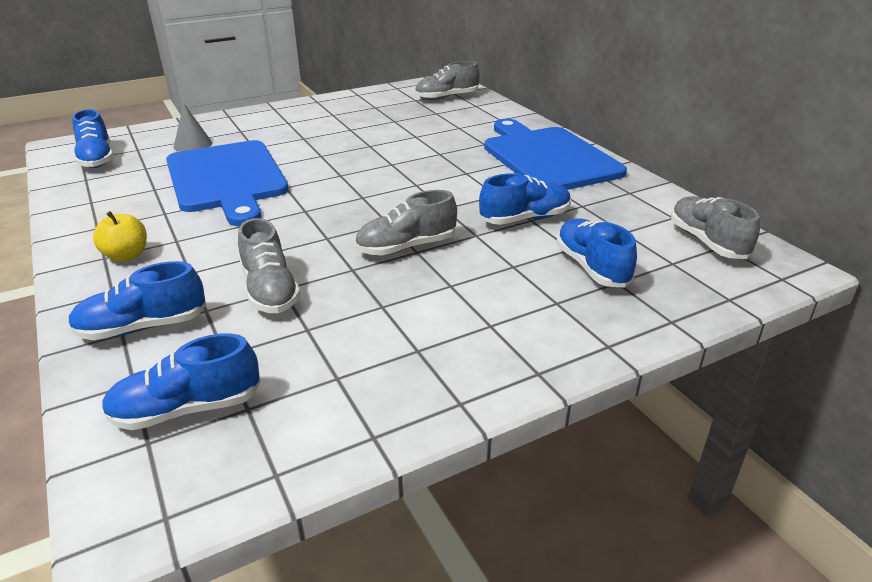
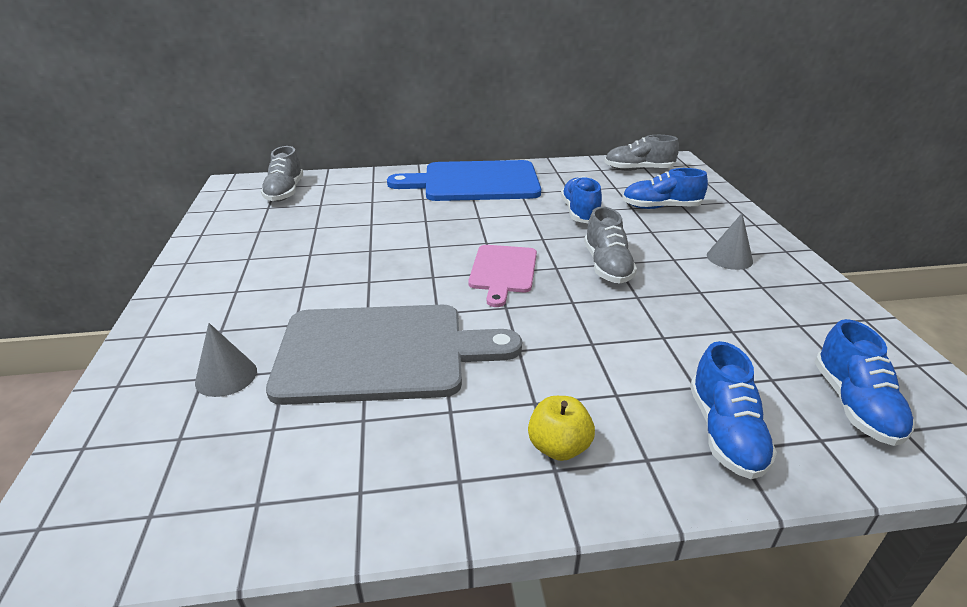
camera: 70 degrees left, 0 degrees up
blue shoe [72,109,114,168] -> none
blue cutting board [166,140,289,226] -> grey cutting board [266,305,522,405]
grey shoe [238,218,301,313] -> none
none -> pink cutting board [468,245,537,307]
none -> grey cone [707,213,753,270]

